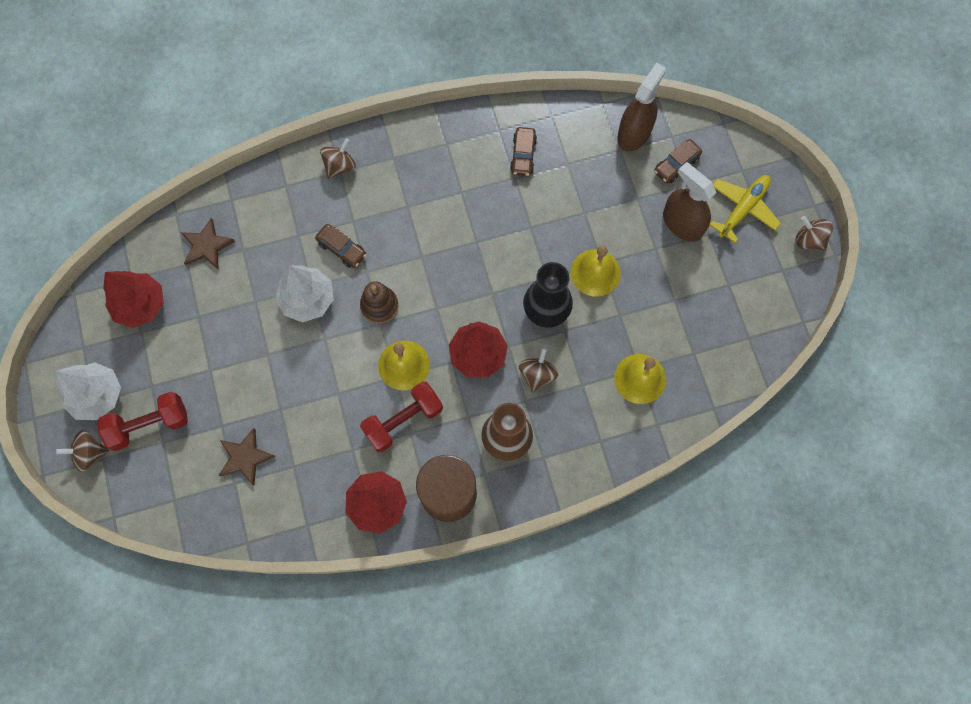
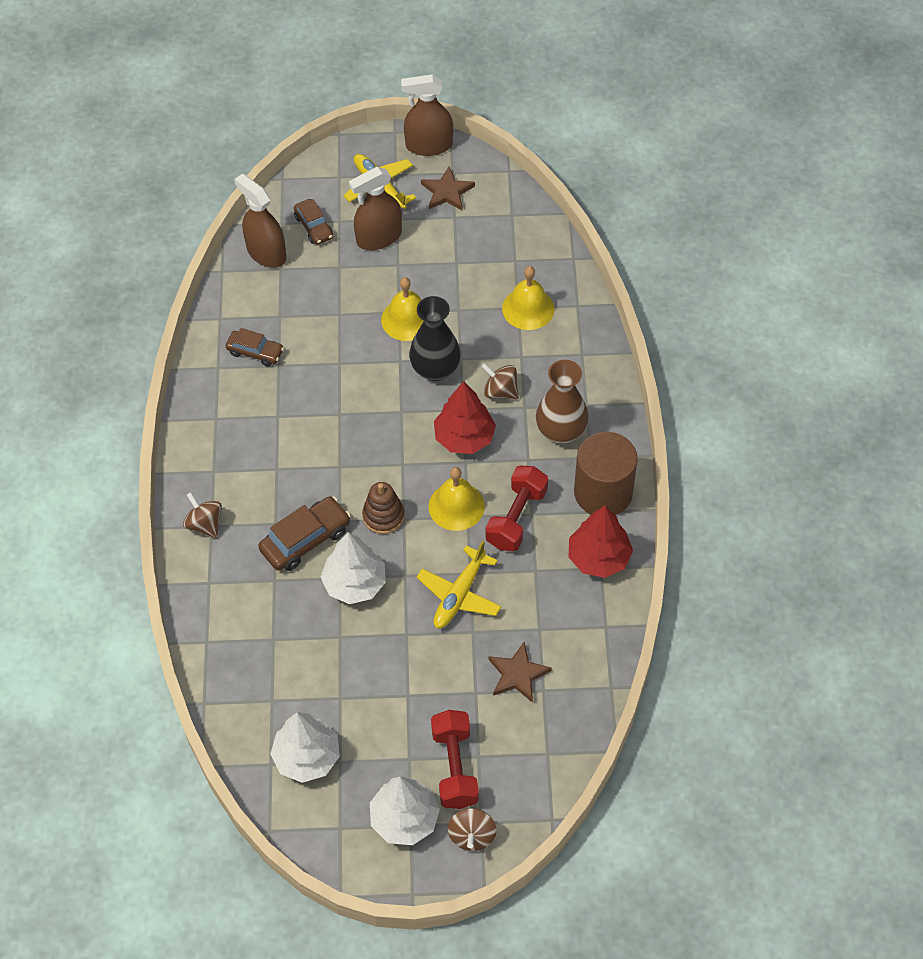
camera: 75 degrees left, 15 degrees down
red tree [103,271,164,328] -> white tree [270,712,340,783]
brown star [181,218,235,269] -> brown star moved to [421,167,475,211]
brown car [315,224,367,268] -> brown car [258,496,351,571], size x1.54
red dumbbell [360,381,443,452] -> red dumbbell turned 45 degrees clockwise [485,466,548,551]
brown spinning top [796,216,833,251] -> brown spray bottle [401,74,453,156]
none -> yellow plane [417,541,501,628]

